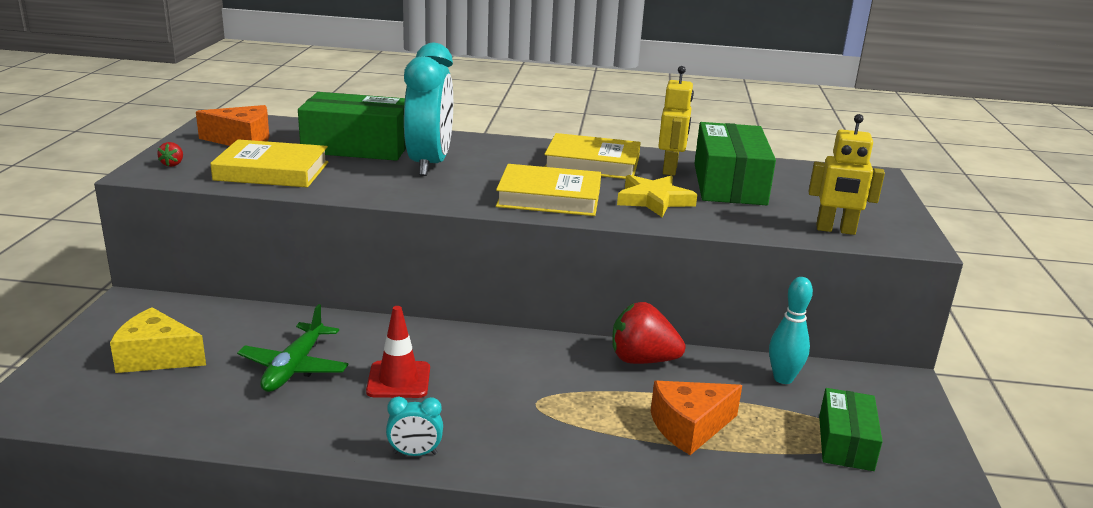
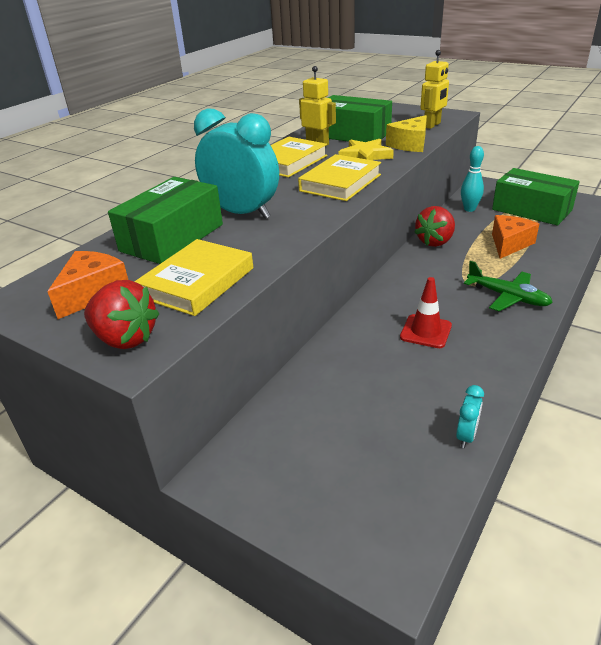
camera: 60 degrees left, 10 degrees up
yellow cheese [110,307,206,373] -> yellow cheese moved to [386,115,427,152]
red strawberry [157,142,183,167] -> red strawberry [84,280,159,349], size x2.34
green plane [237,304,348,392] -> green plane moved to [464,261,553,311]
turquoise clock [386,397,443,456] -> turquoise clock moved to [456,385,484,448]
orange cheese [651,381,742,455] -> orange cheese turned 150 degrees counterclockwise [492,215,539,259]
green box [819,388,883,471] -> green box [492,168,580,225], size x1.64

